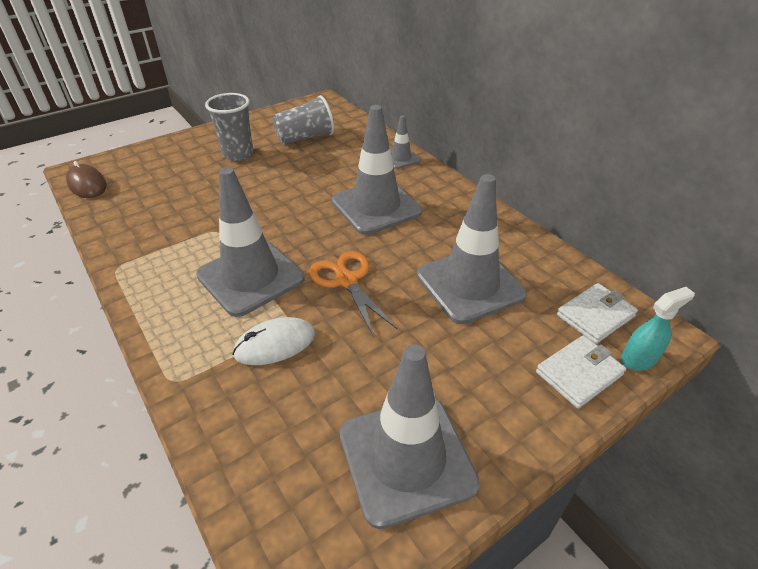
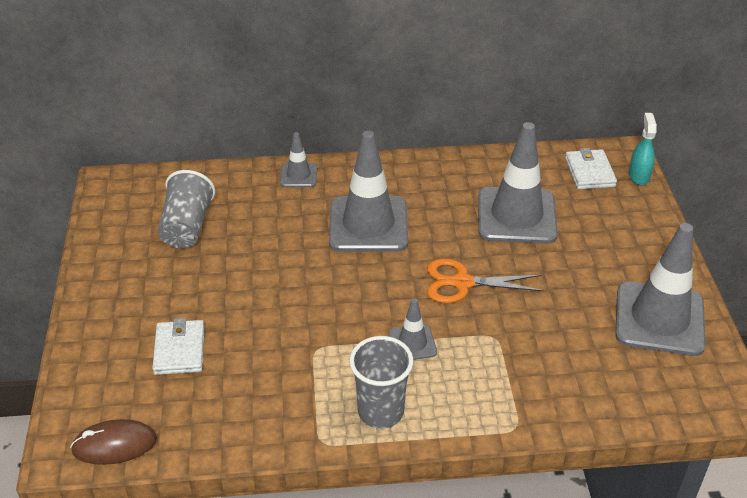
camera: 60 degrees left, 0 degrees up
grey traffic cone [196,167,305,317] -> grey traffic cone [389,298,437,360], size x0.49
grey cup [205,93,253,161] -> grey cup moved to [349,336,413,429]
white mouse [232,317,315,365] -> none
white wallet [536,335,626,409] -> white wallet moved to [152,318,204,375]

